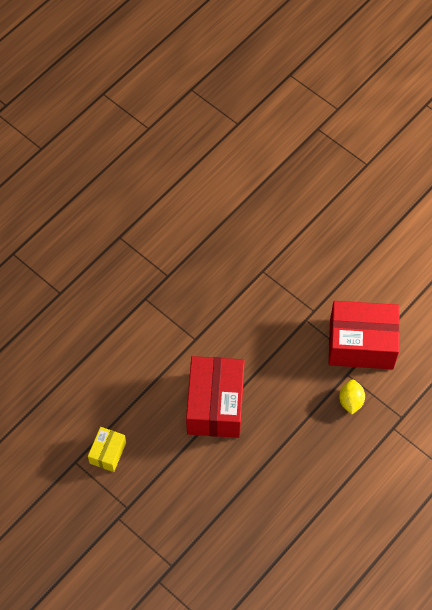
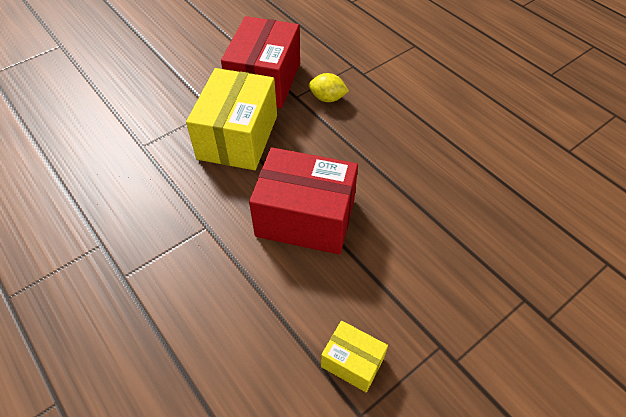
camera: 80 degrees left, 10 degrees down
none -> yellow box [186,68,277,170]

